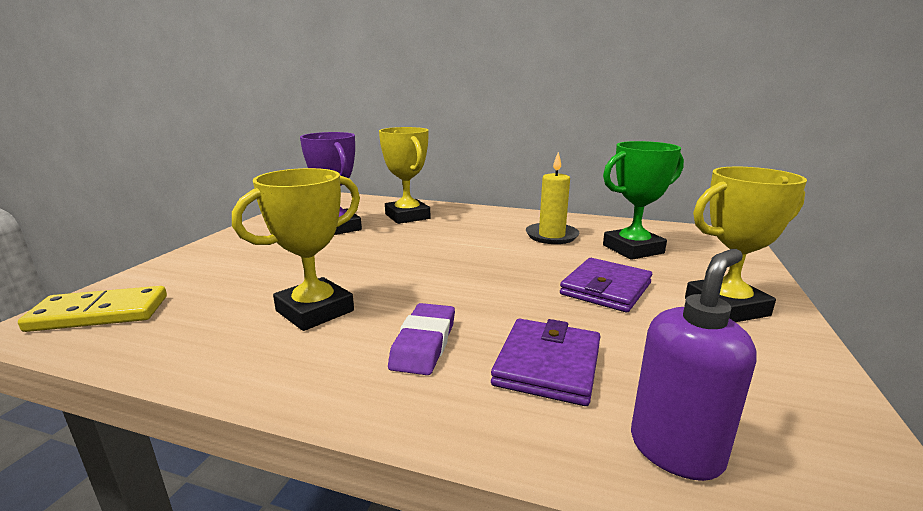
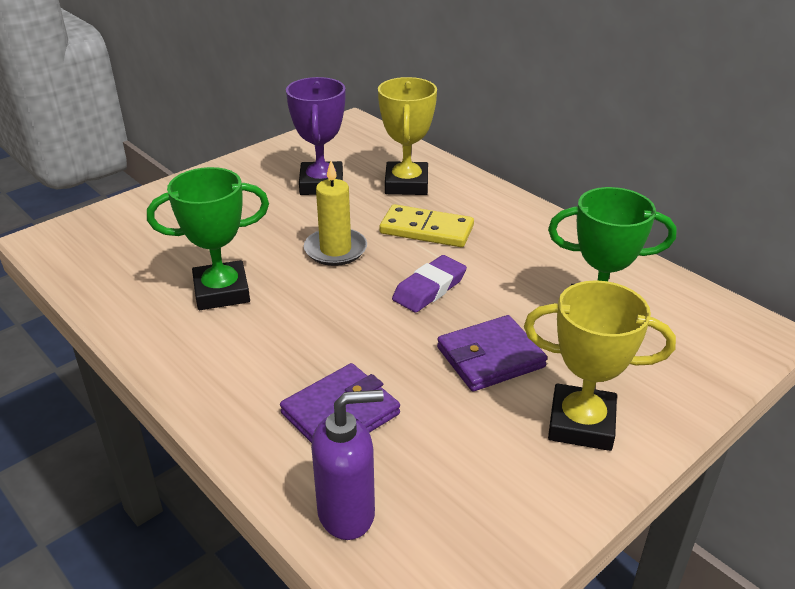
camera: 30 degrees right, 15 degrees up
yellow domino [18,286,167,332] -> yellow domino moved to [379,204,474,247]
yellow trophy [232,168,360,331] -> green trophy [147,167,269,310]
purple eraser [388,303,455,375] -> purple eraser moved to [392,255,467,312]
yellow candle [526,152,579,244] -> yellow candle moved to [304,161,367,266]

